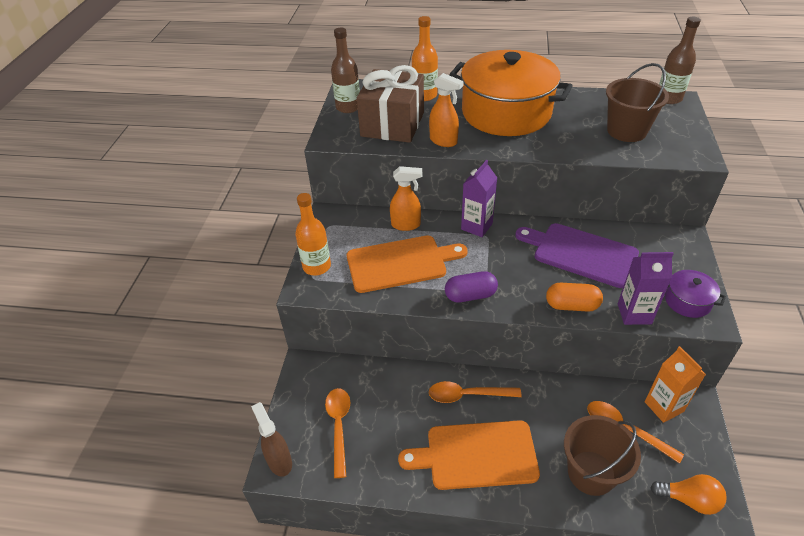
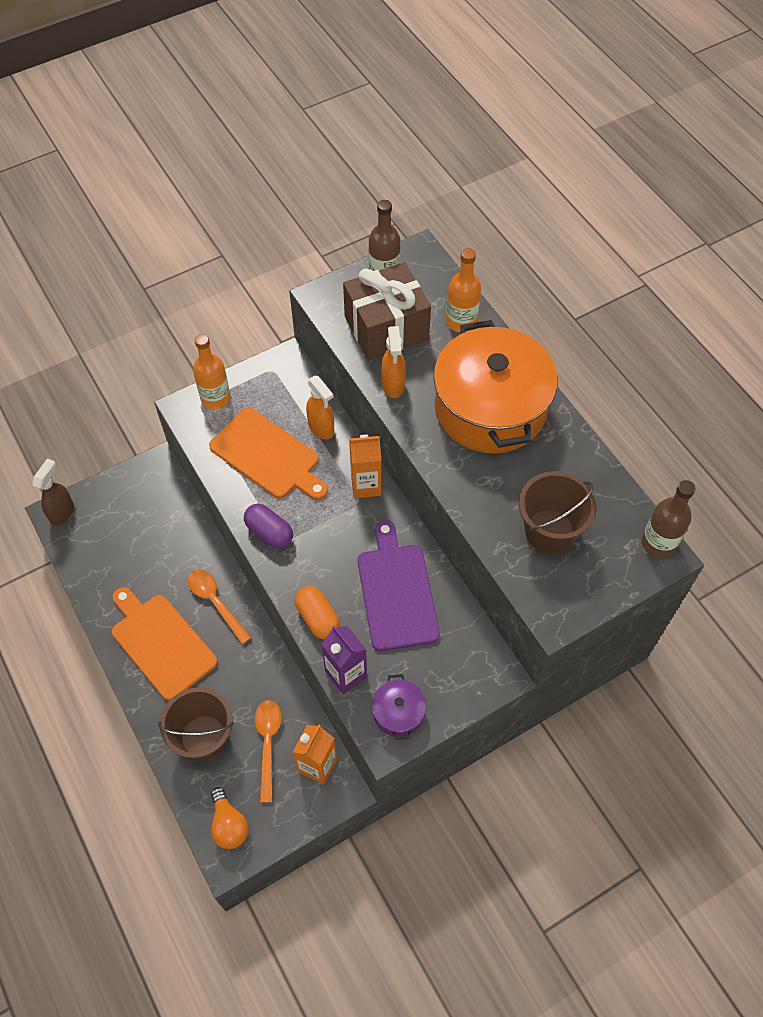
camera: 50 degrees right, 15 degrees up
orange spoon [325,388,350,478] -> none
purple carton [461,160,497,237] -> orange carton [349,435,381,498]

